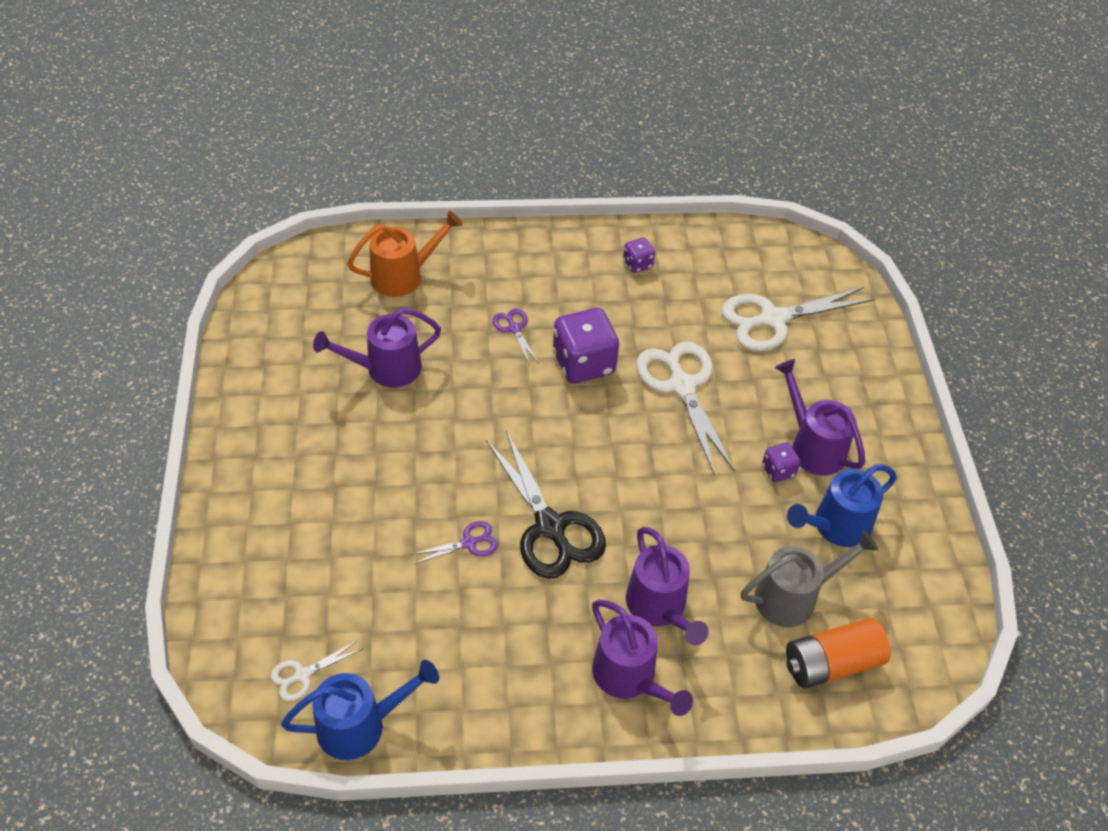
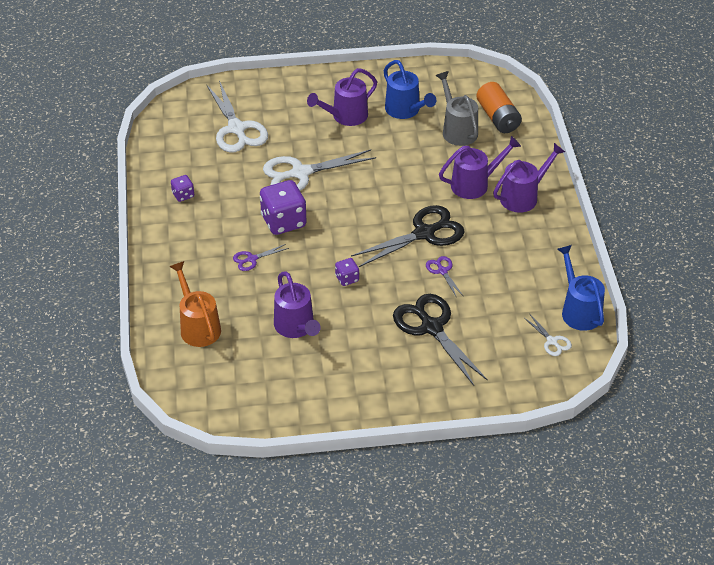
camera: 90 degrees left, 5 degrees down
purple dice [762,442,801,482] -> purple dice moved to [335,258,359,286]
none -> black scissors [393,294,488,386]

